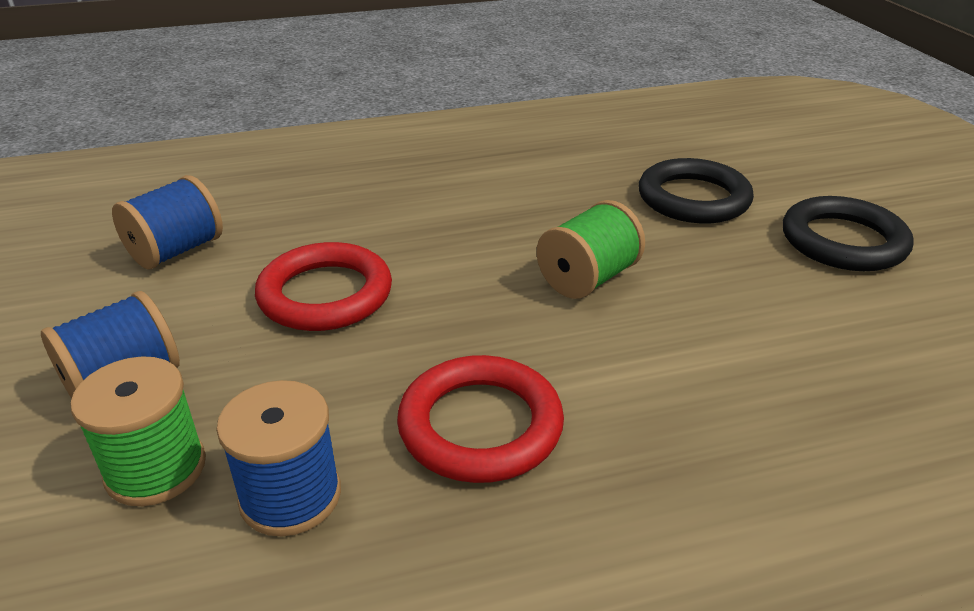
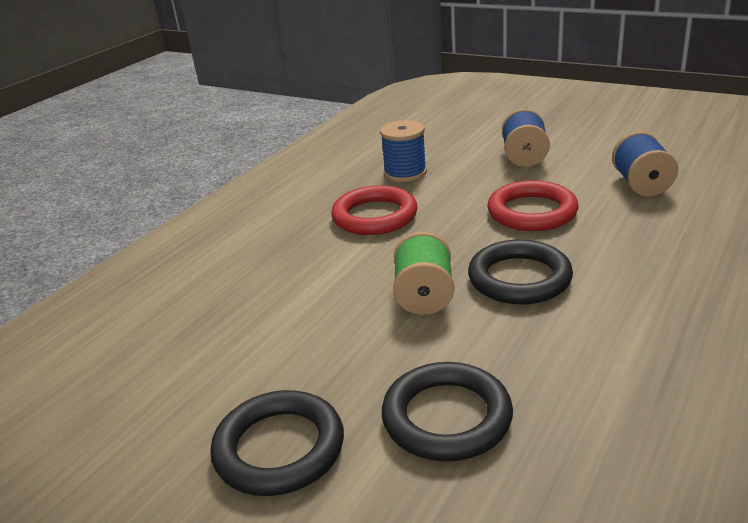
camera: 140 degrees right, 5 degrees down
green spool [70,356,206,506] -> none
none -> black ring [468,240,573,304]

